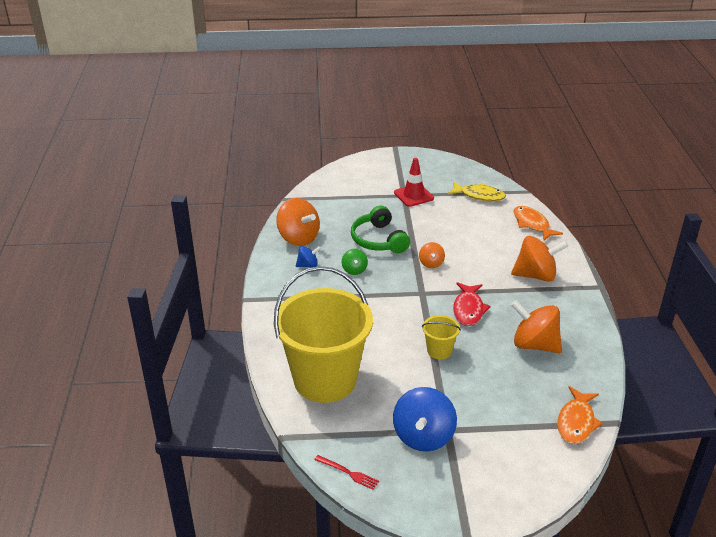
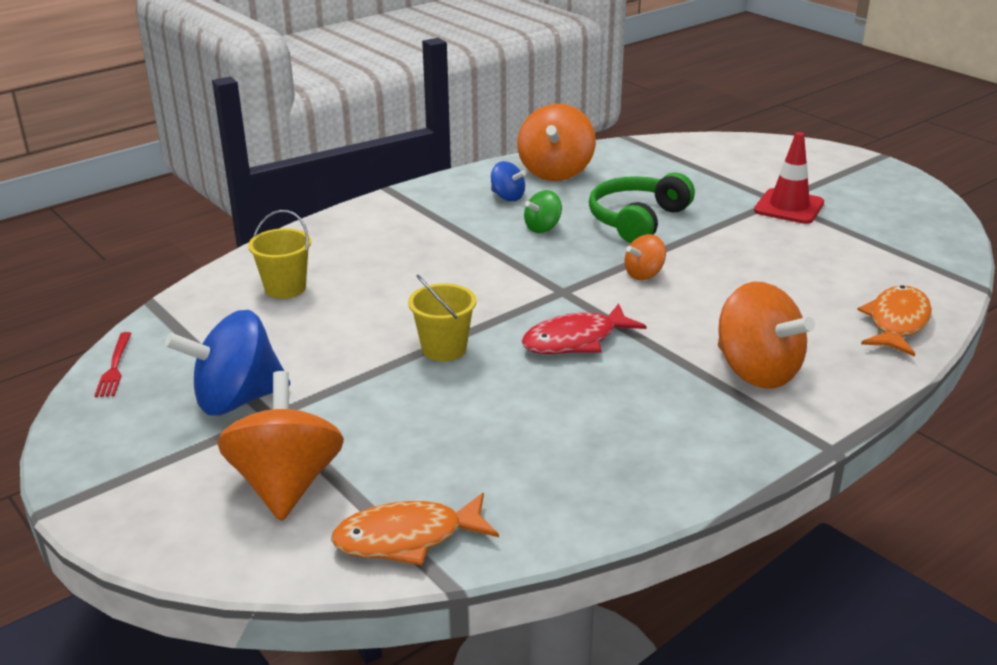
camera: 55 degrees right, 5 degrees down
yellow bucket [273,266,373,403] -> yellow bucket [248,210,311,299], size x0.41
yellow fish [448,182,506,201] -> none
orange spinning top [511,300,562,353] -> orange spinning top moved to [217,371,344,521]

